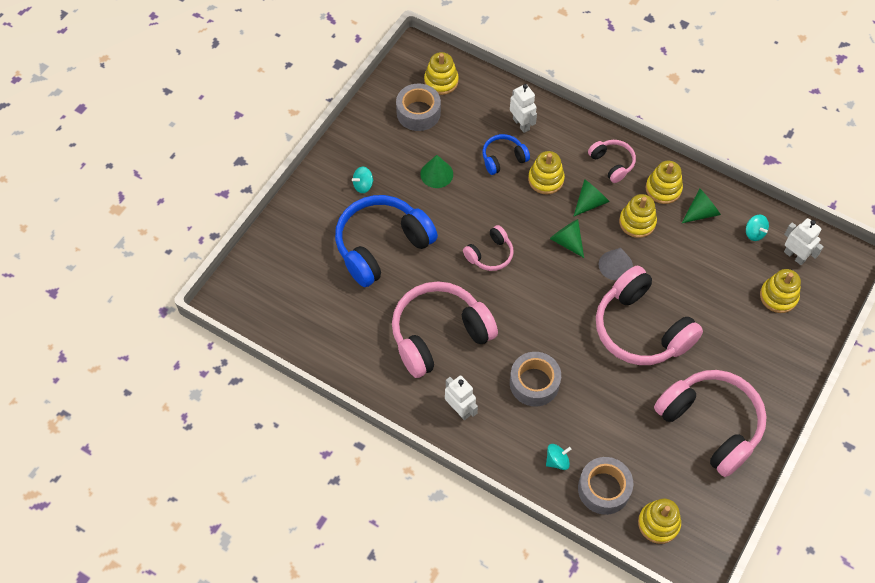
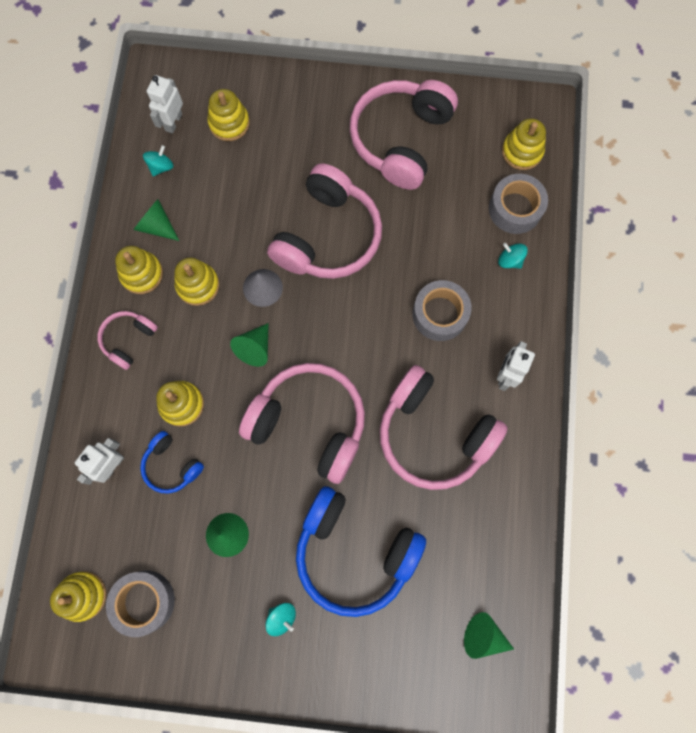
camera: 115 degrees left, 15 degrees up
pink headphones [463,225,514,271] -> pink headphones [239,363,365,484], size x2.02
green cone [573,179,610,217] -> green cone moved to [464,612,514,659]

